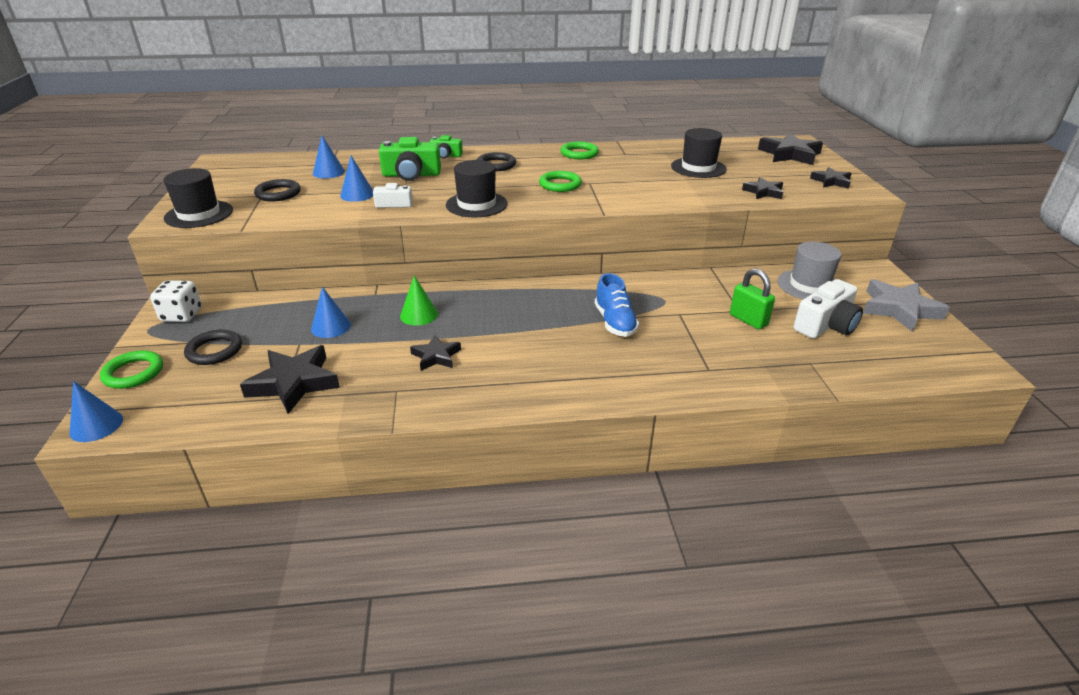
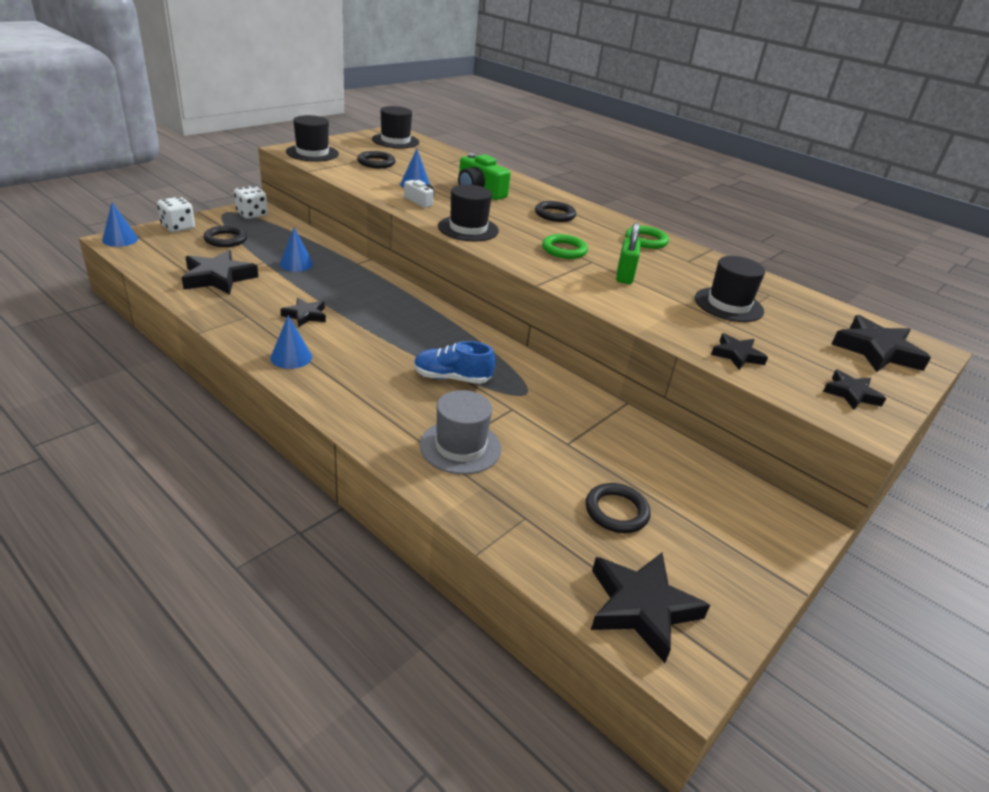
camera: 45 degrees right, 0 degrees up
green ring [100,350,163,389] -> white dice [157,197,195,232]
blue cone [313,136,345,179] -> blue cone moved to [270,315,312,369]
green cone [400,276,438,326] -> none
green camera [430,135,463,159] -> none
blue shoe [595,273,639,337] -> blue shoe turned 60 degrees clockwise [414,341,495,384]
green padlock [730,268,775,329] -> green padlock moved to [616,222,641,284]
grey hat [778,242,842,299] -> grey hat moved to [420,390,502,474]
white camera [793,279,863,339] -> black ring [586,483,651,533]
grey star [863,279,950,332] -> none
none -> black hat [372,106,419,148]
none -> black star [591,552,710,663]

